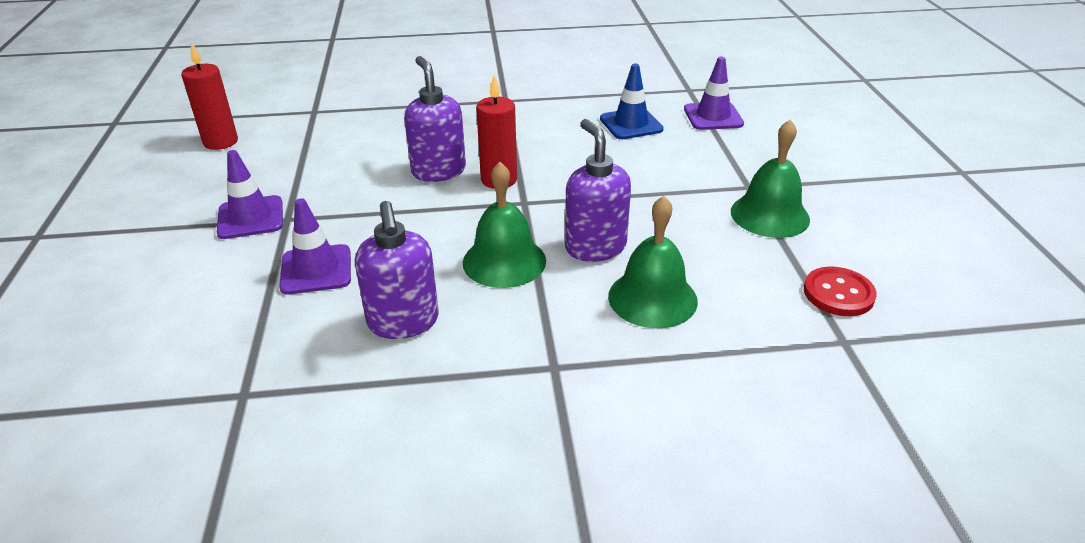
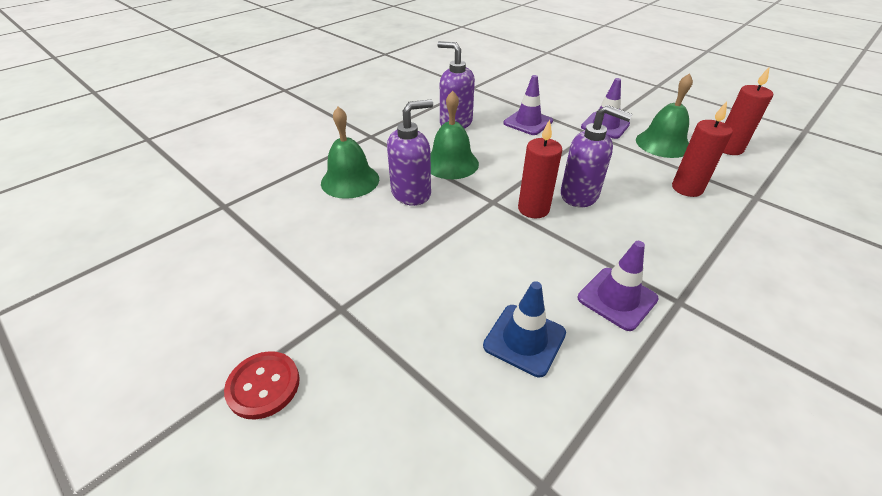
camera: 140 degrees right, 5 degrees up
purple soap dispenser [565,119,631,262] -> purple soap dispenser turned 60 degrees counterclockwise [387,100,433,206]
purple traffic cone [684,57,744,130] -> purple traffic cone moved to [578,241,659,331]
green bell [731,119,810,238] -> green bell moved to [636,73,693,158]
red button [804,266,877,316] -> red button moved to [224,351,300,419]
none -> red candle [672,101,733,197]

